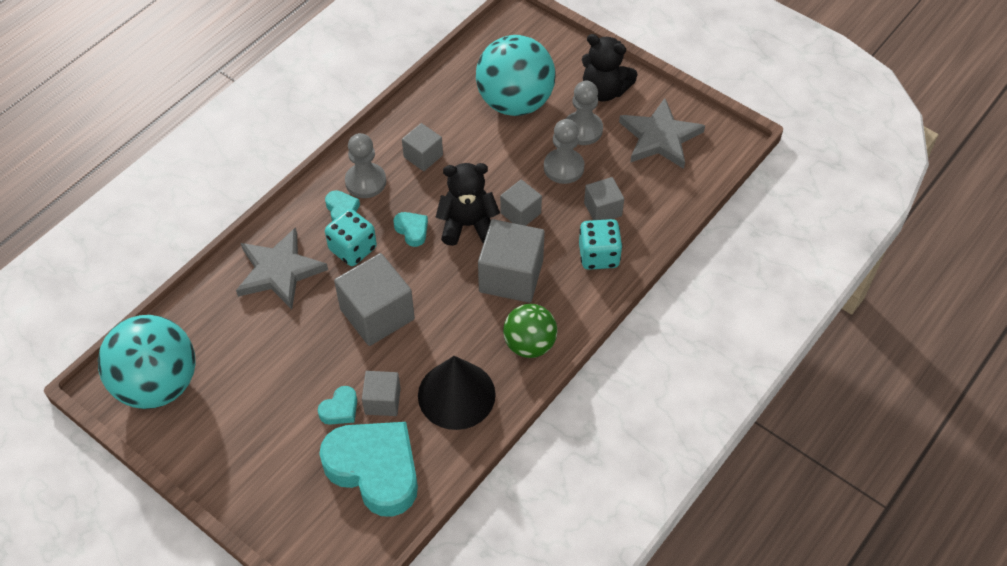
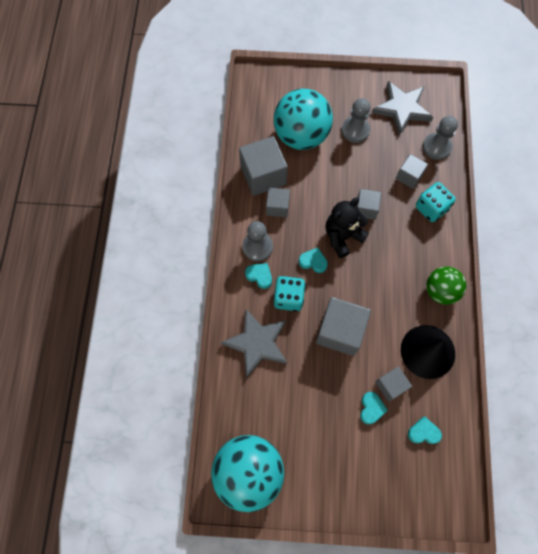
camera: 35 degrees left, 15 degrees up
turquoise heart [319,422,418,517] -> turquoise heart [408,416,442,444], size x0.42
grey cube [478,219,545,303] -> grey cube moved to [239,136,288,196]
grey pawn [544,119,585,184] -> grey pawn moved to [423,116,458,160]
black teddy bear [582,34,638,101] -> none

